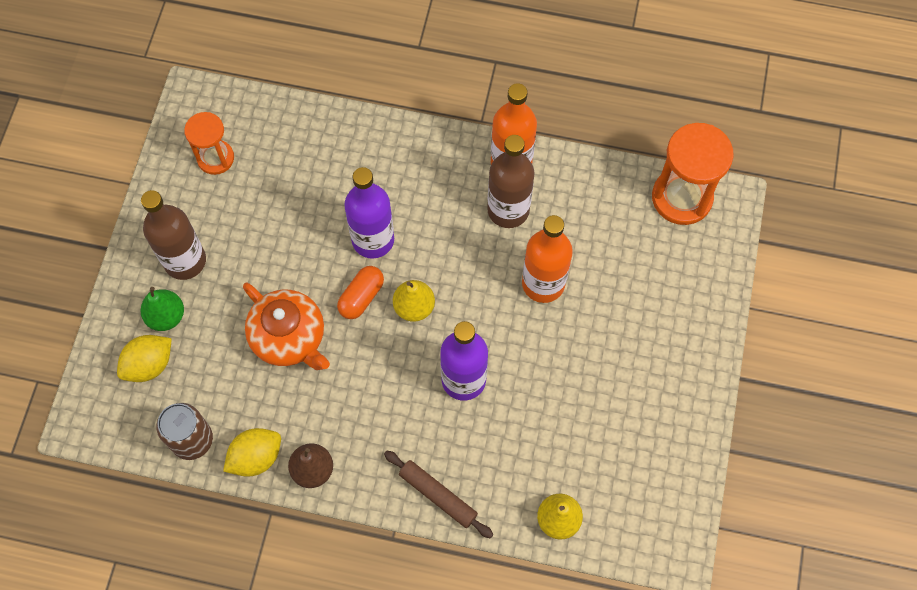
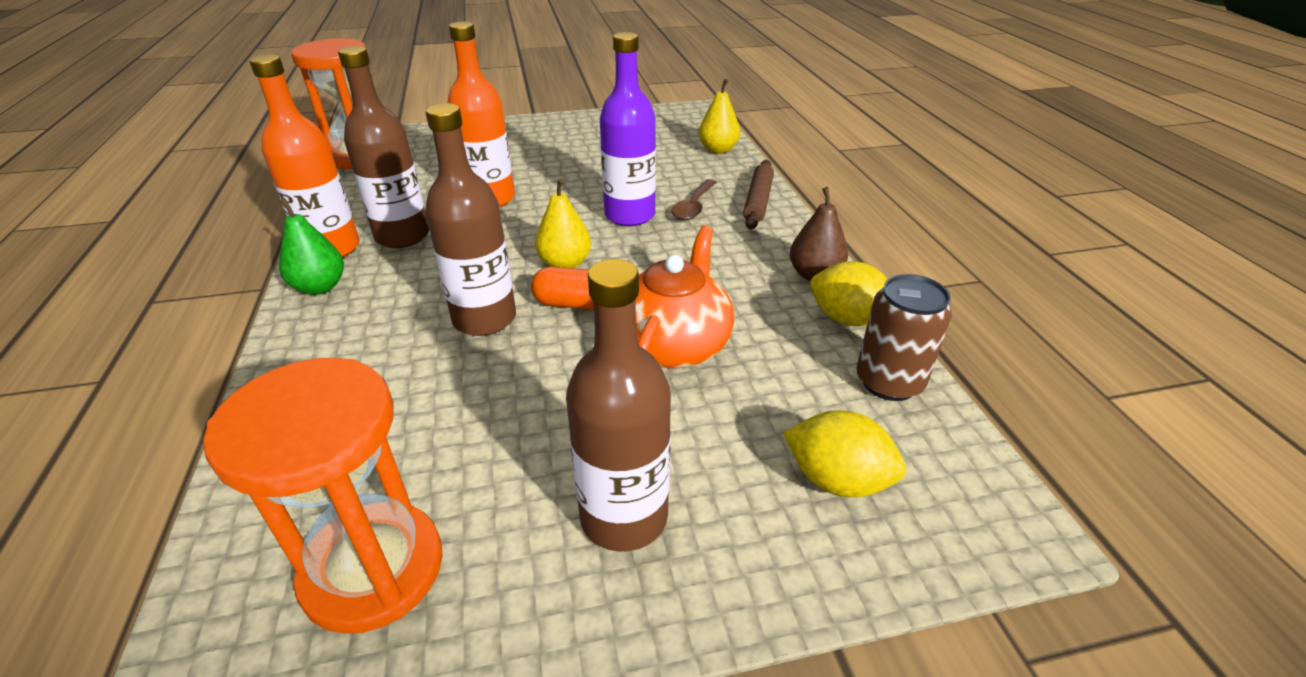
camera: 115 degrees left, 30 degrees down
green pear [141,287,184,331] -> green pear moved to [279,198,344,295]
orange hourglass [184,112,234,175] -> orange hourglass [203,358,443,634], size x1.61
purple bottle [344,167,394,259] -> brown bottle [425,103,516,336]
none -> brown spoon [672,179,717,220]

